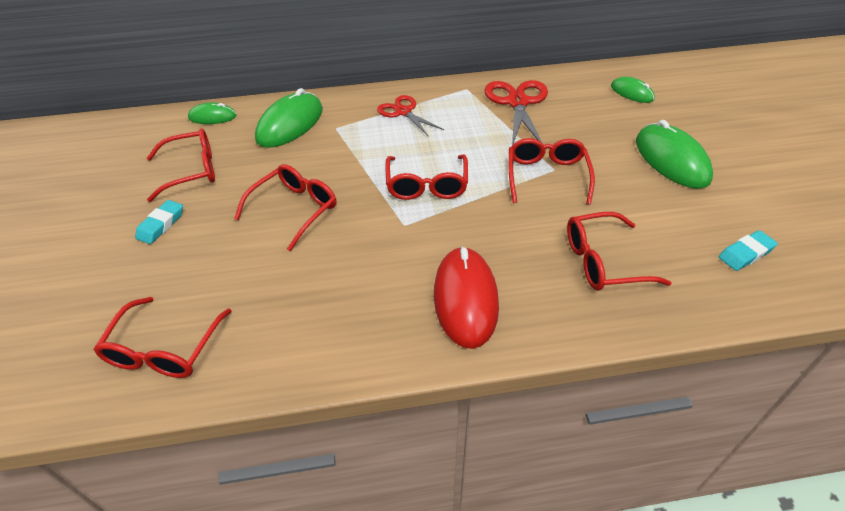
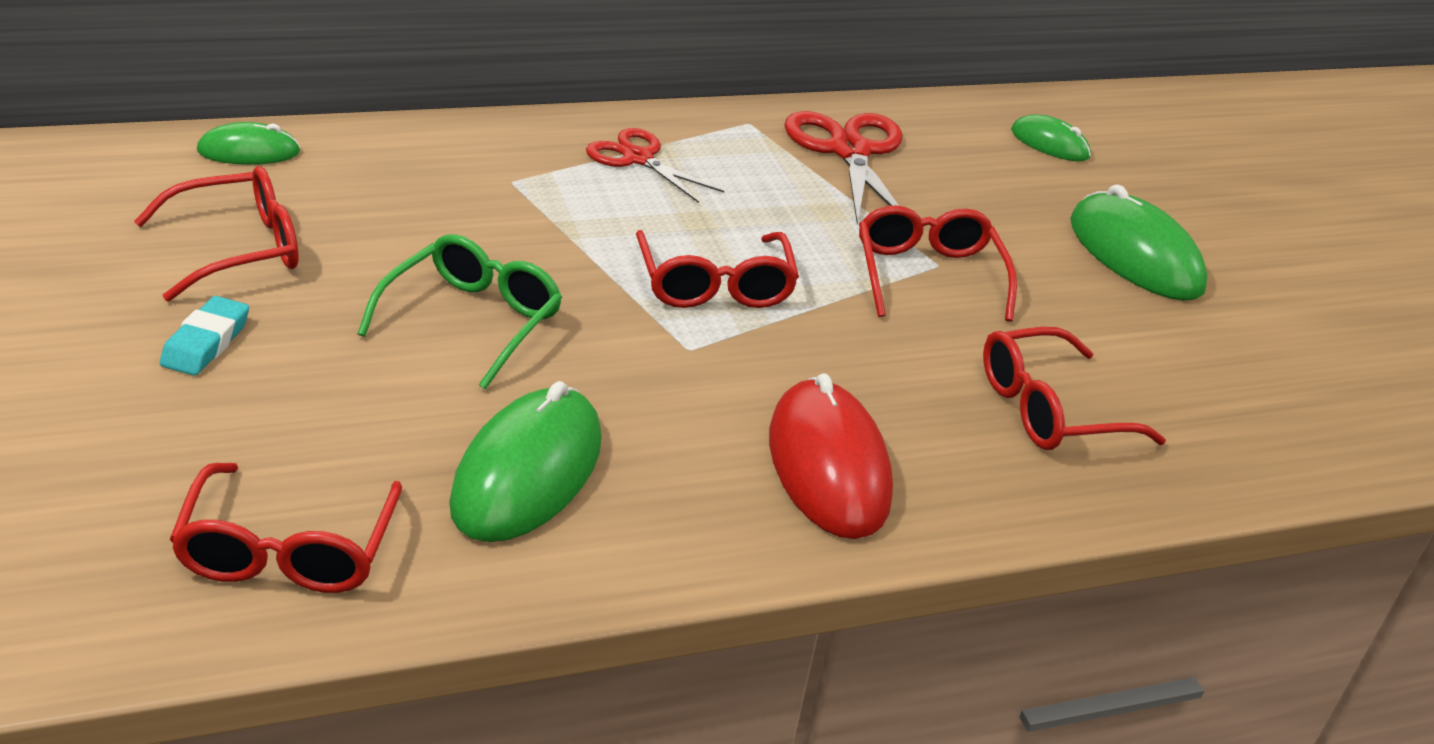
camera: 15 degrees left, 10 degrees down
red glasses [234,164,337,251] -> green glasses [357,234,562,389]
green mouse [255,88,323,148] -> green mouse moved to [449,381,602,542]
turquoise eraser [719,230,778,271] -> none

